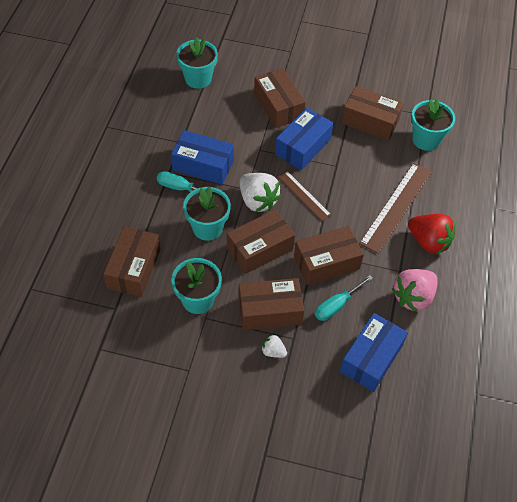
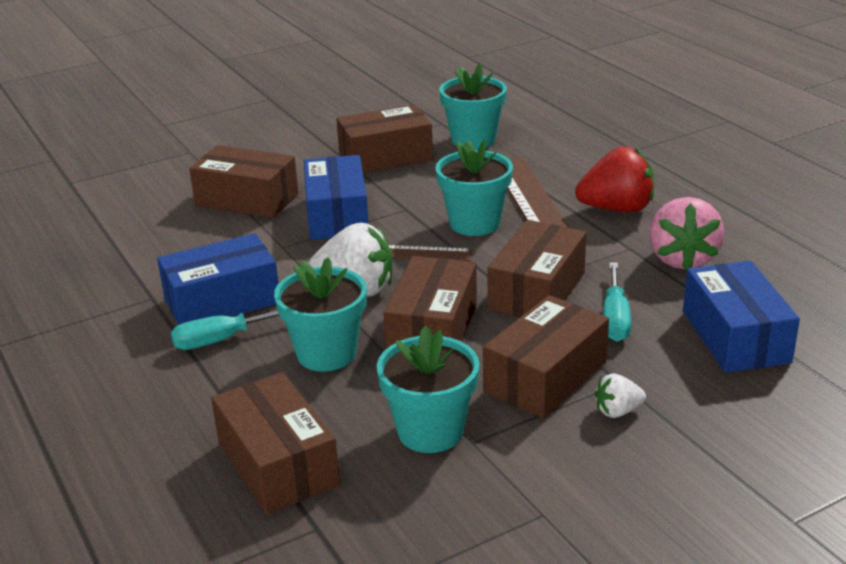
camera: 40 degrees left, 25 degrees down
turquoise flower pot [176,37,218,89] -> turquoise flower pot moved to [435,140,513,236]

